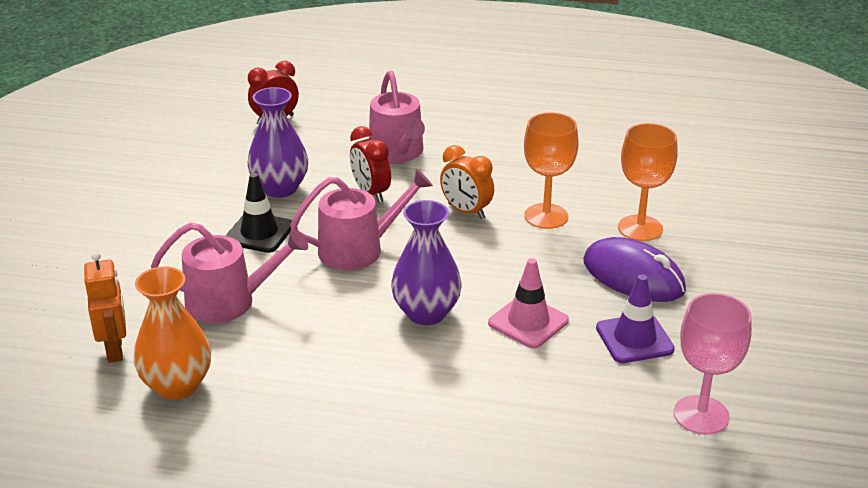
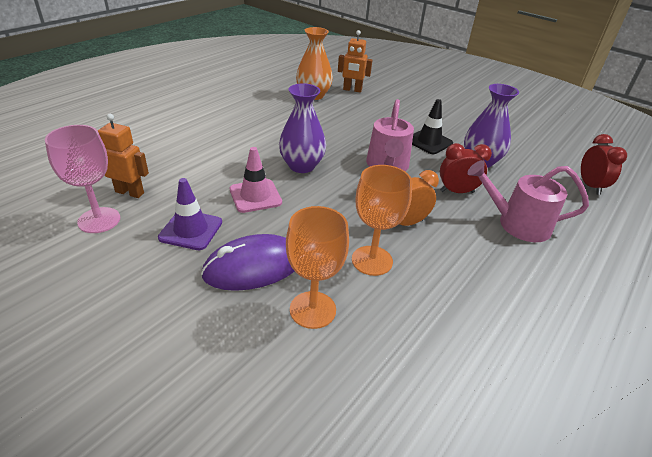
camera: 115 degrees right, 5 degrees up
pink watering can [151,222,308,323] -> none
none -> orange robot [98,114,149,198]

